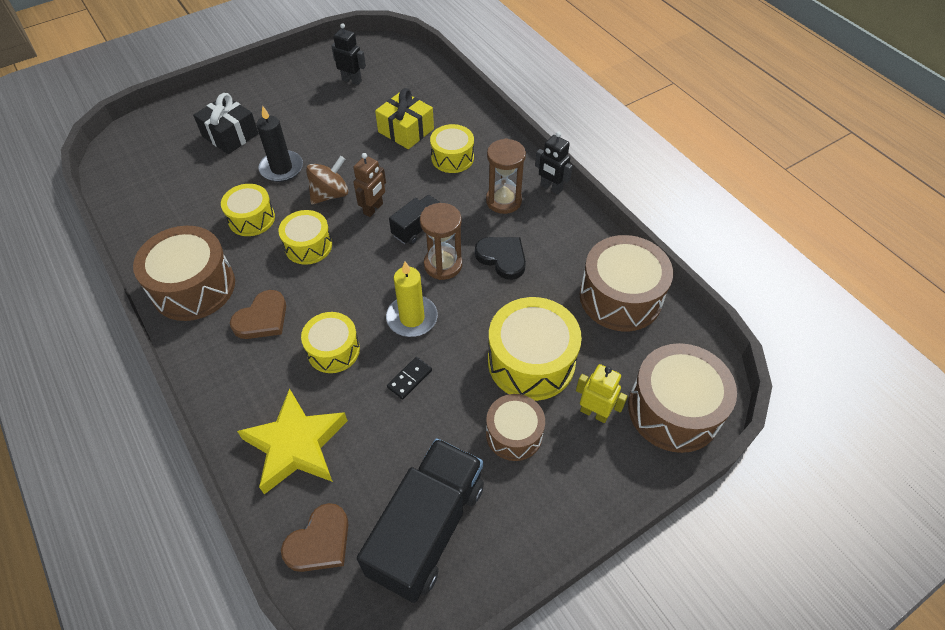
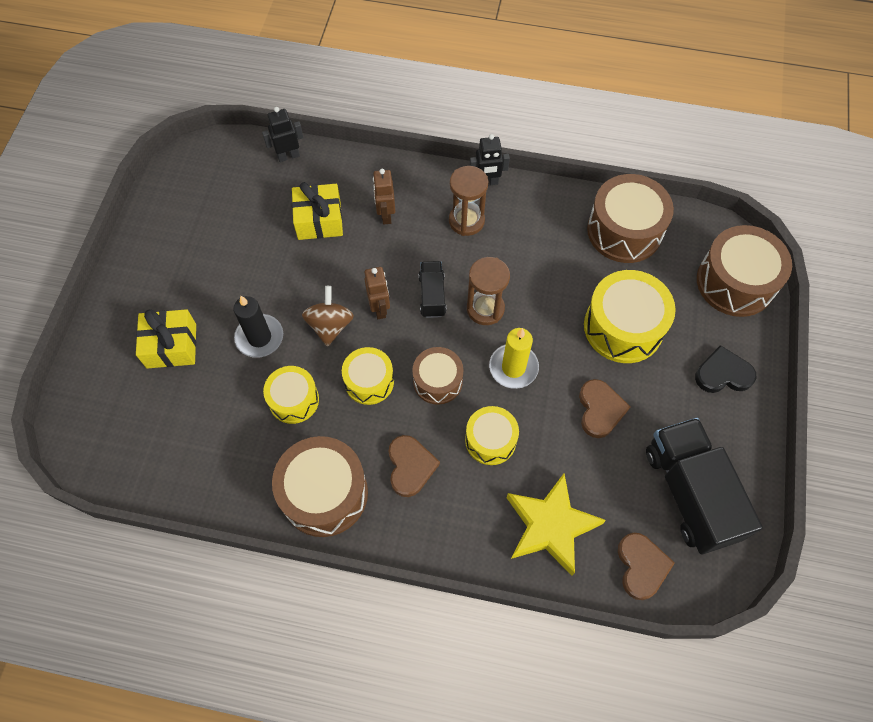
camera: 45 degrees left, 10 degrees up
black gift [193,93,259,154] -> yellow gift [136,309,196,369]
black robot [331,23,366,85] -> black robot moved to [262,107,303,162]
black domino [387,357,432,399] -> none
yellow drum [430,124,474,173] -> brown robot [373,169,395,224]
black heart [475,237,526,280] -> black heart moved to [695,345,756,393]
brown drum [486,394,545,461] -> brown drum moved to [412,347,463,405]
yellow robot [576,364,628,423] -> none
none -> brown heart [579,379,630,438]

